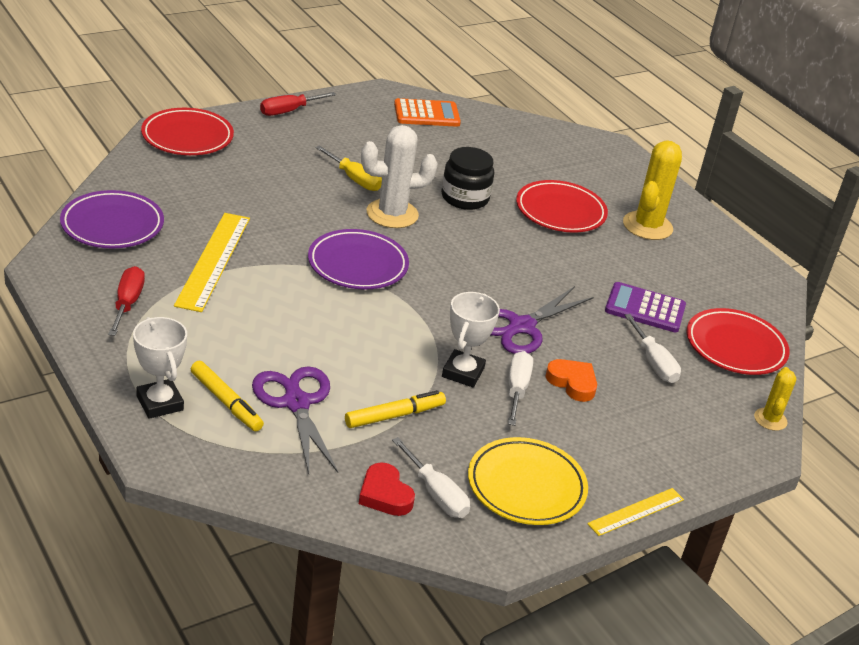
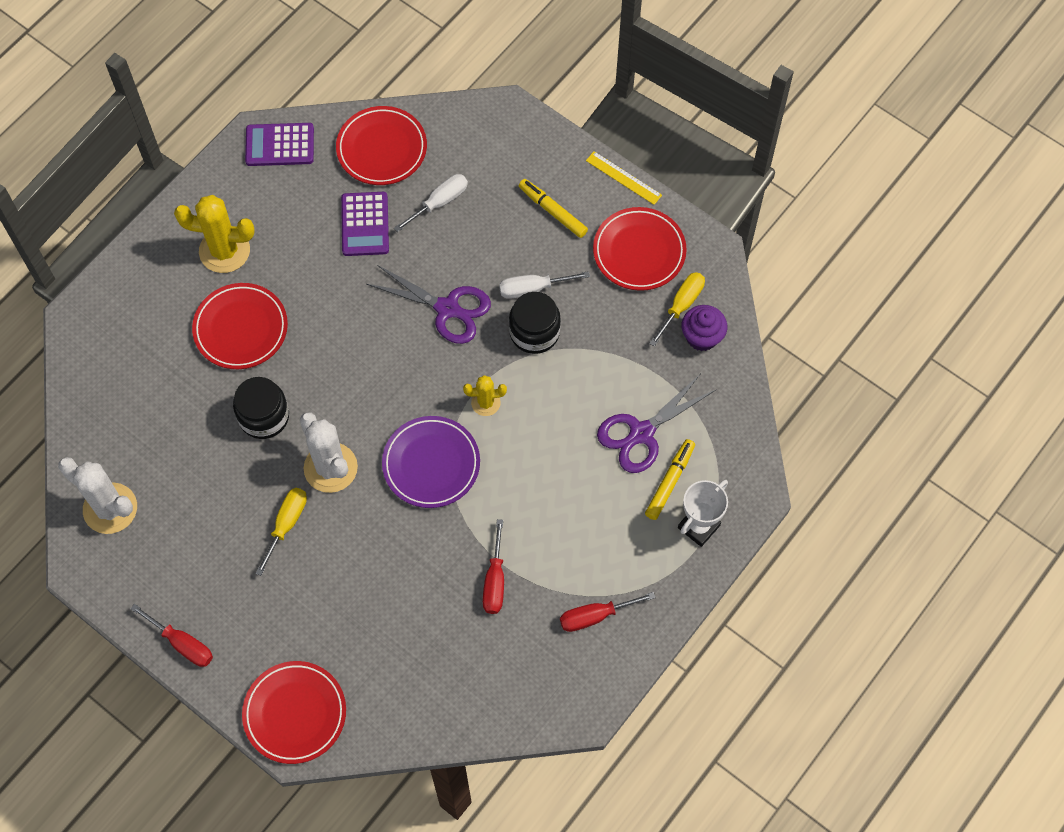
camera: 105 degrees left, 30 degrees up
purple plate [60,190,164,248] -> none
yellow ruler [174,213,250,312] -> red screwdriver [483,519,504,614]
yellow marker [345,390,446,428] -> yellow marker moved to [519,179,588,238]
red heart [359,462,415,516] -> purple cupcake [682,305,727,351]
white screwdriver [392,437,470,518] -> yellow screwdriver [649,272,705,347]
orange calculator [394,98,461,127] -> white cactus [58,457,137,534]
white trophy [442,292,500,387] -> black jar [509,292,561,354]
yellow plate [468,437,588,525] -> red plate [593,207,687,291]
orange heart [545,359,597,402] -> none
yellow cactus [754,367,797,431] -> yellow cactus moved to [463,375,507,416]
none -> purple calculator [245,123,314,166]

